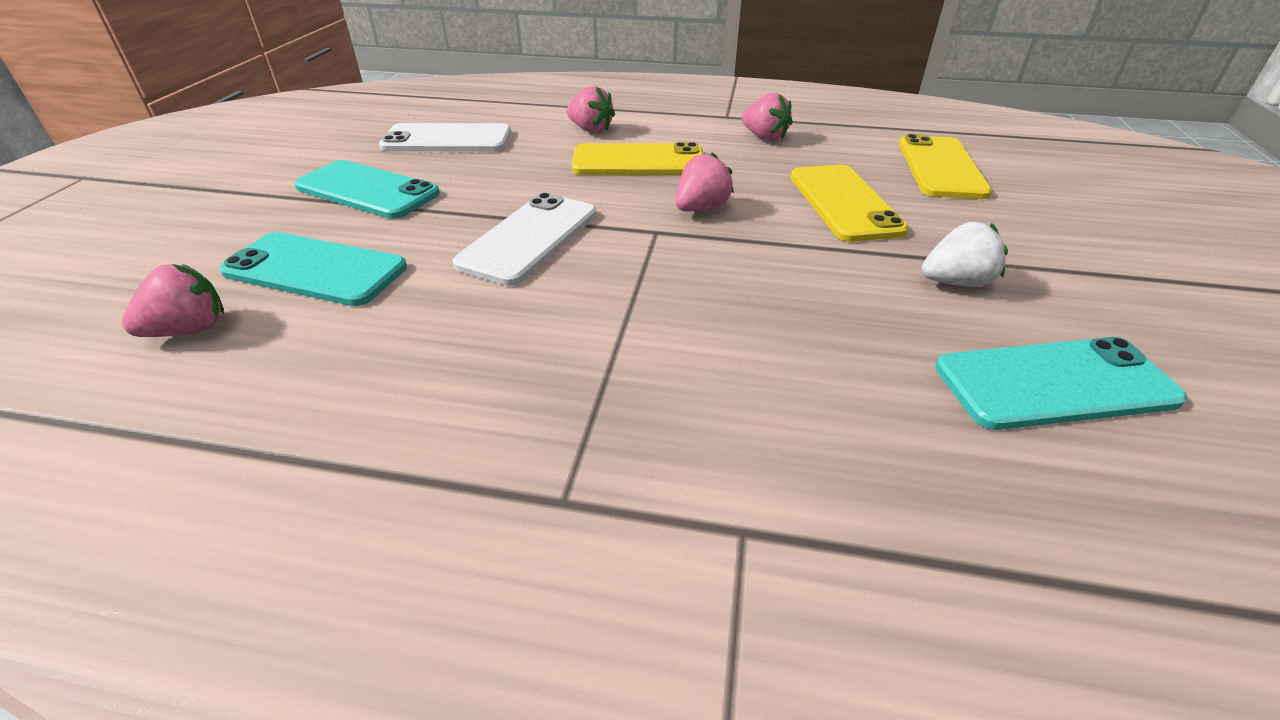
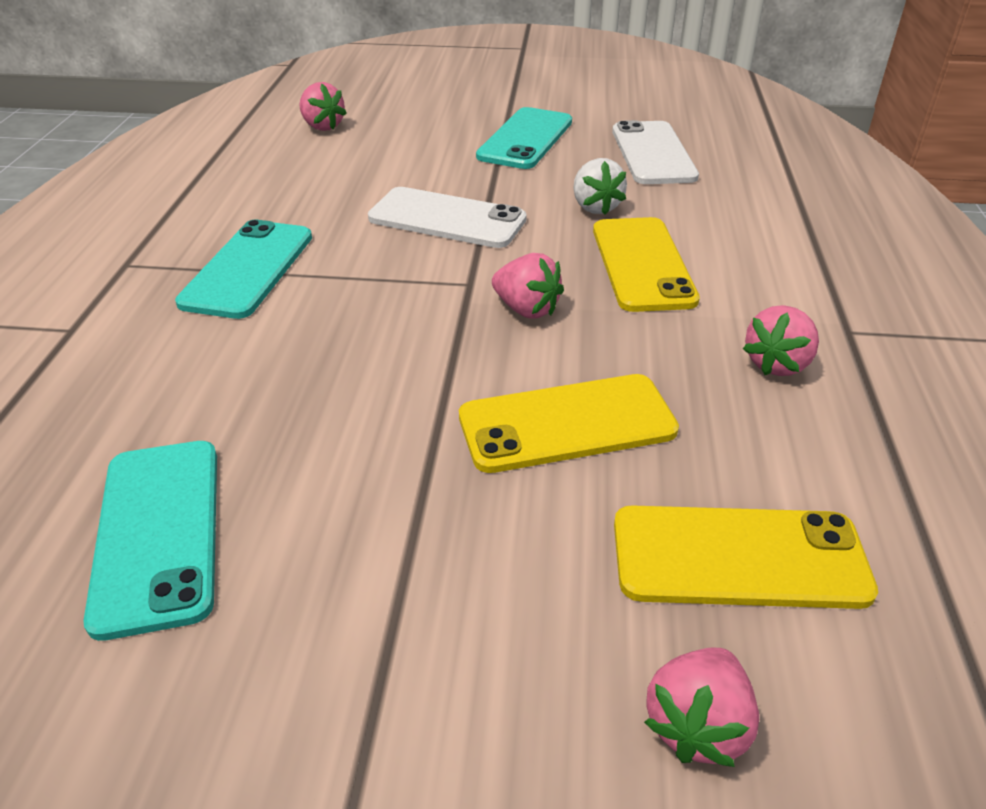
camera: 85 degrees right, 0 degrees up
turquoise phone [219,232,407,306] -> turquoise phone moved to [175,220,312,319]
pink strawberry [567,86,615,133] -> pink strawberry moved to [644,647,759,767]
white strawberry [922,222,1008,287] -> white strawberry moved to [573,158,627,215]

